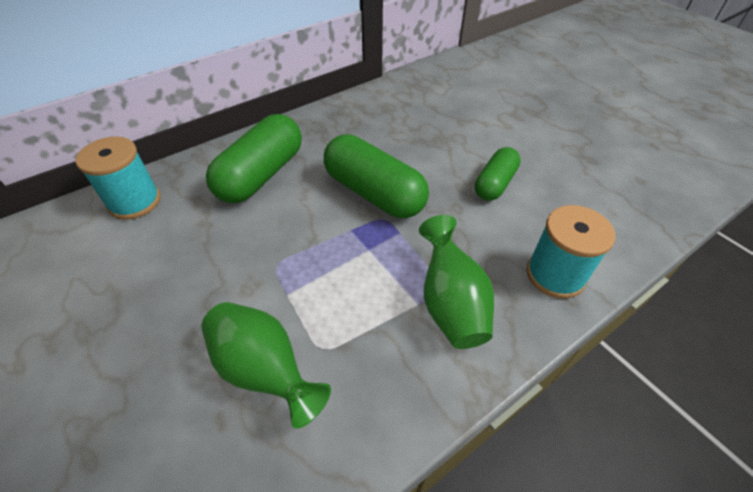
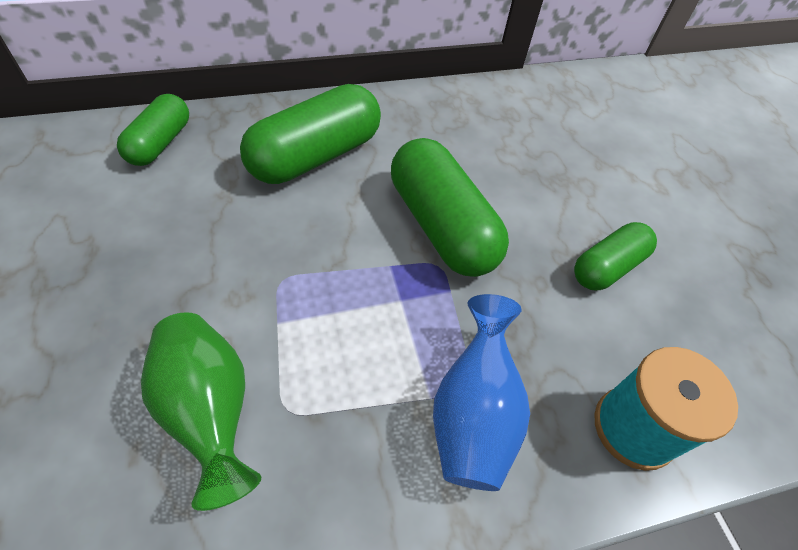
camera: 15 degrees right, 5 degrees up
turquoise spool [75,137,160,220] -> green capsule [117,94,189,166]
green vase [419,215,494,349] -> blue vase [433,294,530,491]

